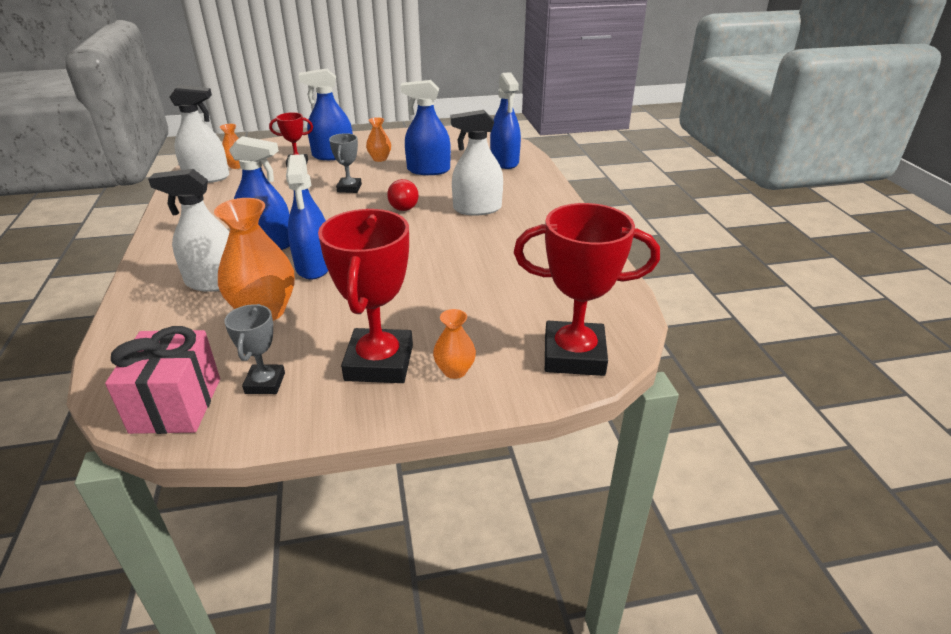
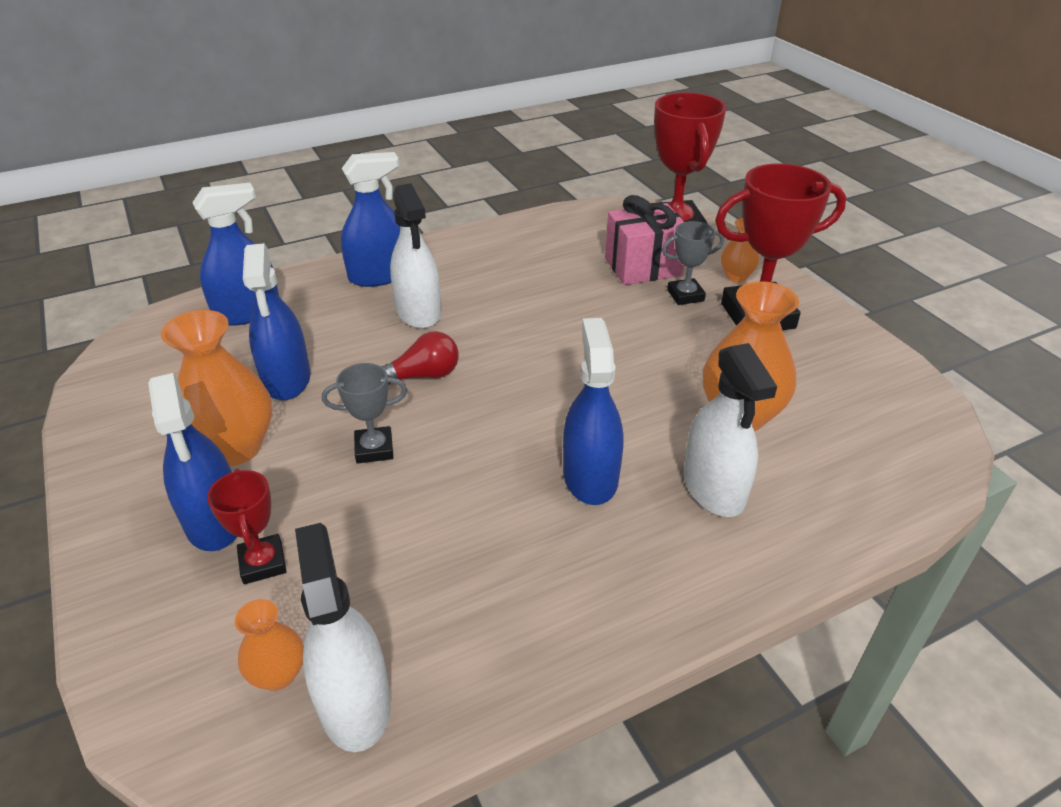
camera: 105 degrees left, 5 degrees up
pink gift [105,326,220,434] -> pink gift moved to [605,195,684,285]
grey trophy [224,304,285,394] -> grey trophy moved to [662,221,724,305]
blue spray bottle [286,154,328,279] -> blue spray bottle moved to [341,152,400,287]
orange vase [366,117,391,162] -> orange vase [161,310,272,466], size x1.92

